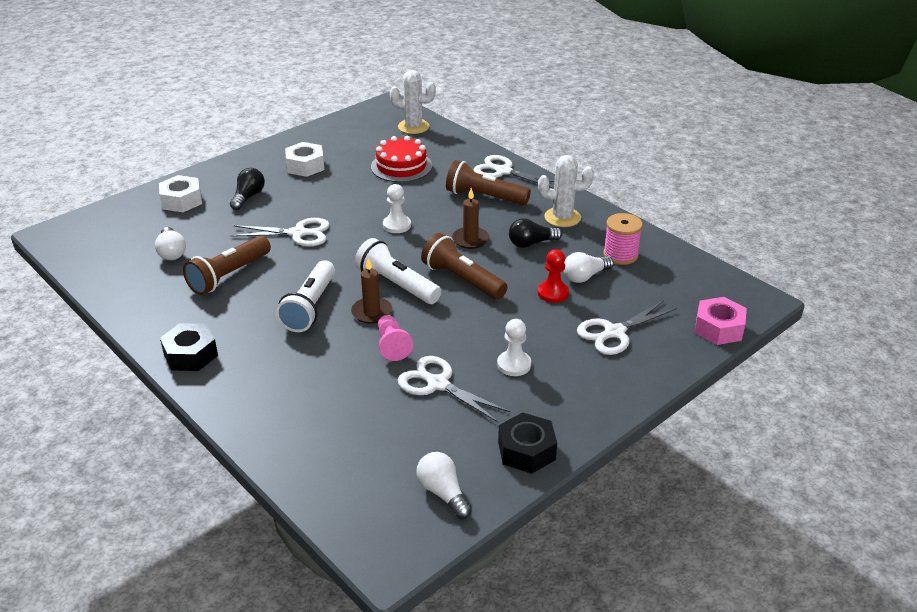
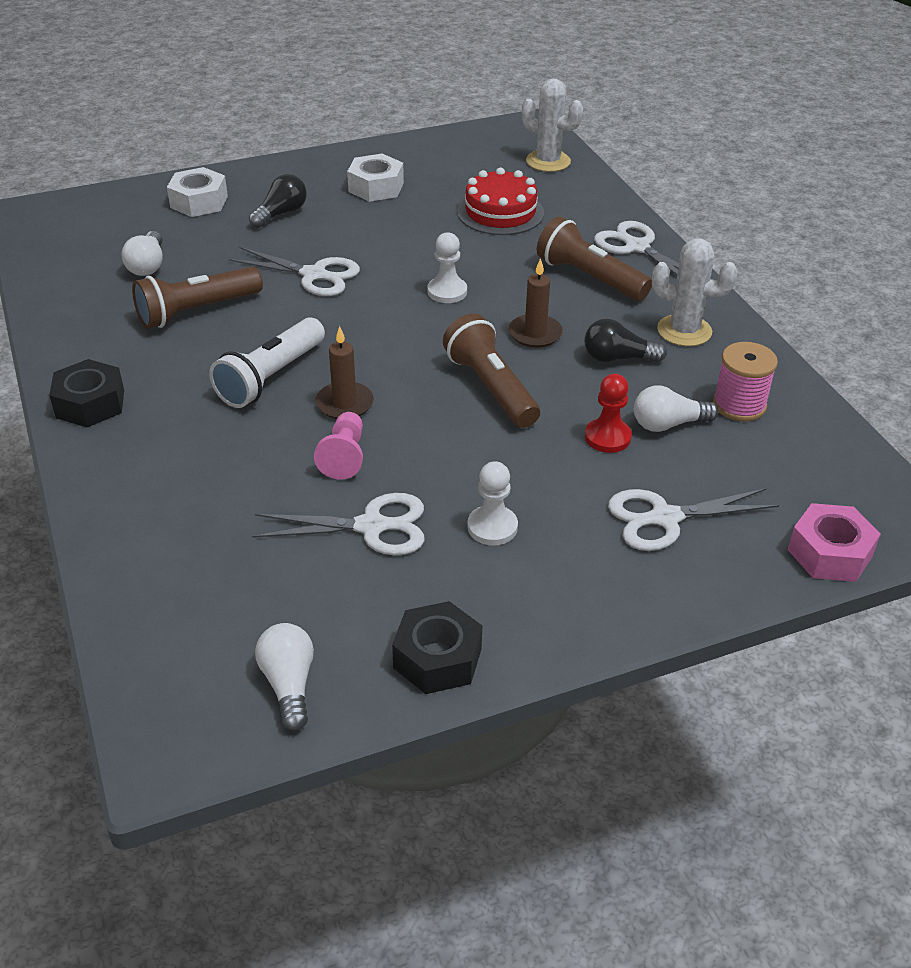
camera: 20 degrees right, 5 degrees up
white flashlight [355,238,441,304] -> none
white scissors [398,356,510,422] -> white scissors turned 120 degrees clockwise [252,493,425,555]

